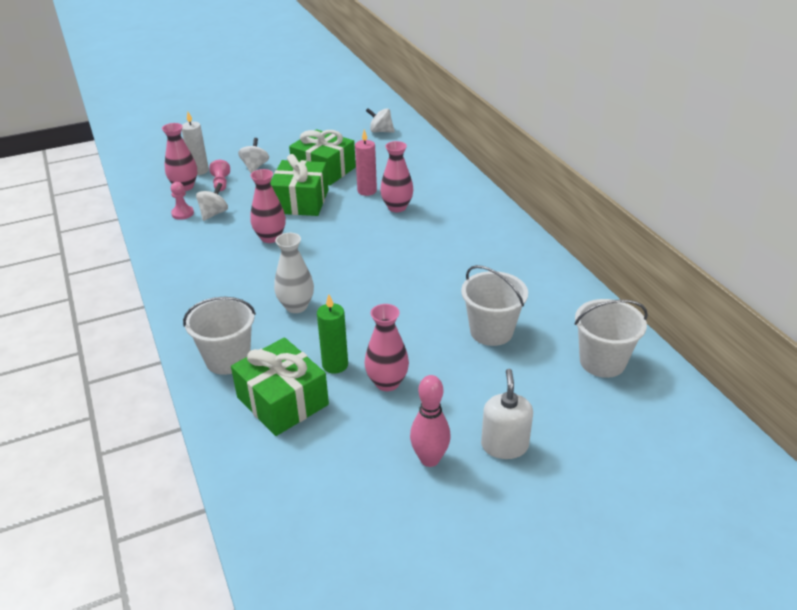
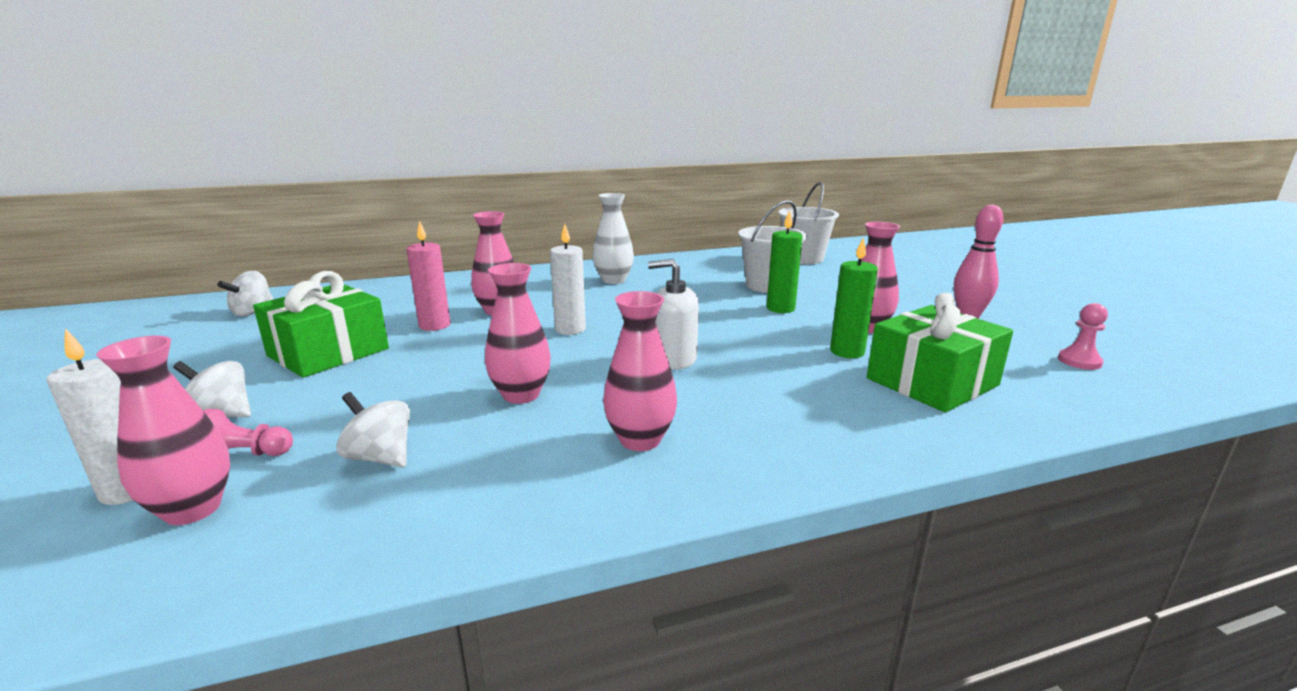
camera: 85 degrees left, 15 degrees down
pink pawn [171,182,194,220] -> pink pawn moved to [1058,303,1108,370]
white bucket [183,297,256,375] -> none
green gift [271,154,329,216] -> none
white vase [274,233,314,313] -> white vase moved to [593,193,634,284]
white soap dispenser [481,369,533,459] -> white soap dispenser moved to [648,259,699,370]
none -> white candle [550,223,586,335]
none -> pink vase [603,291,677,451]
none -> green candle [767,210,803,313]

